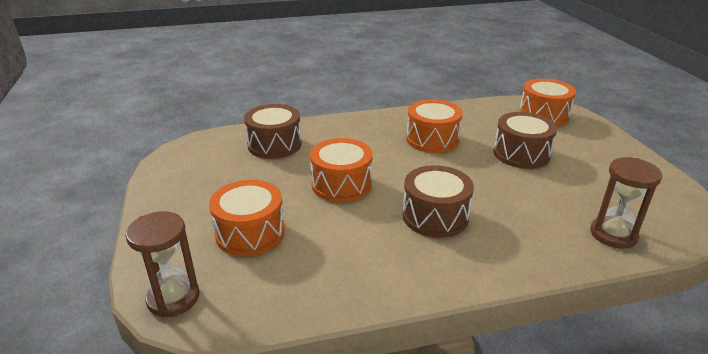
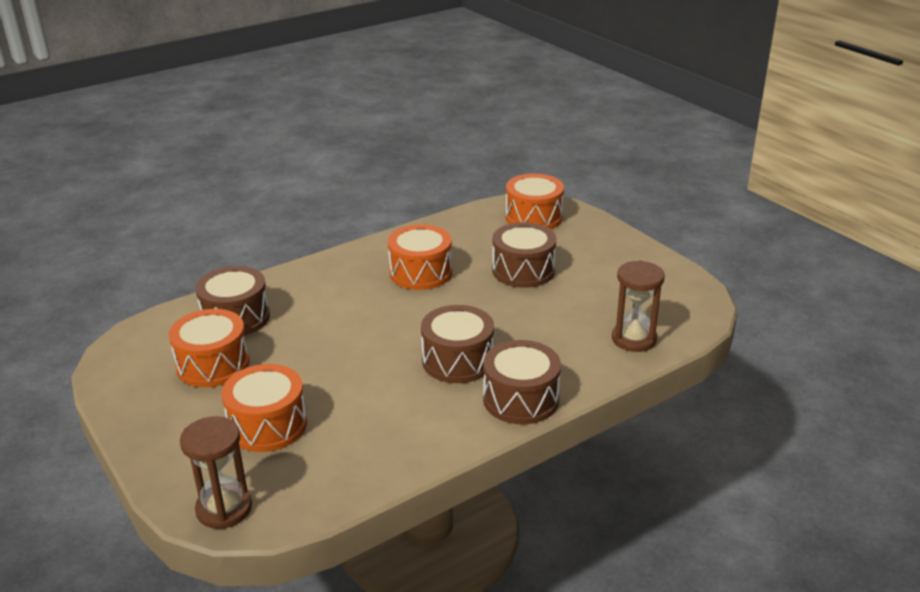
camera: 20 degrees left, 0 degrees up
orange drum [310,138,373,202] -> orange drum moved to [169,309,249,387]
none -> brown drum [483,340,561,424]

